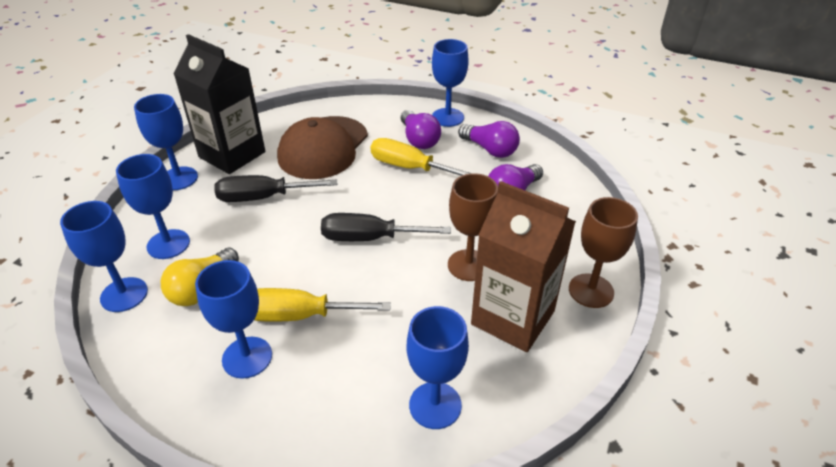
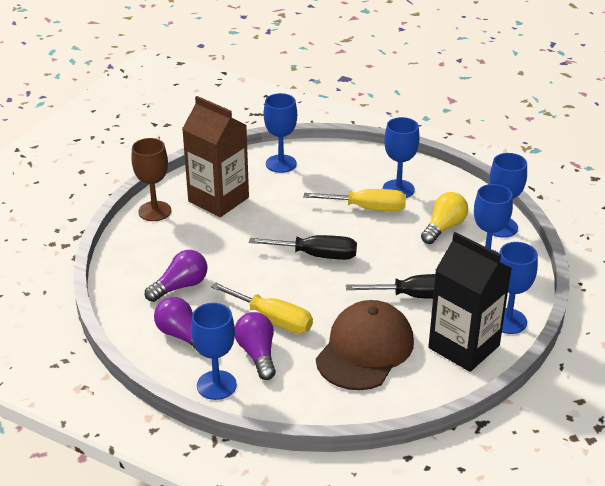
camera: 175 degrees left, 5 degrees down
brown goblet [448,173,498,281] -> none

